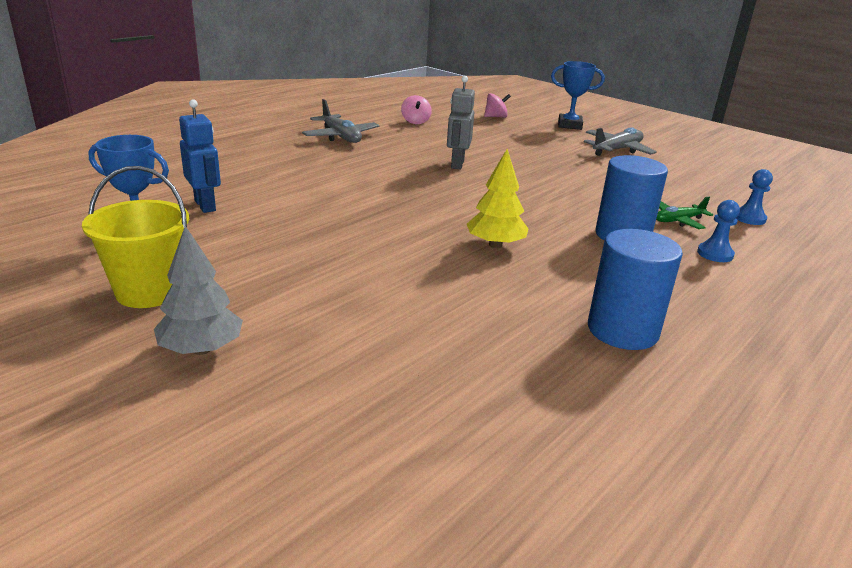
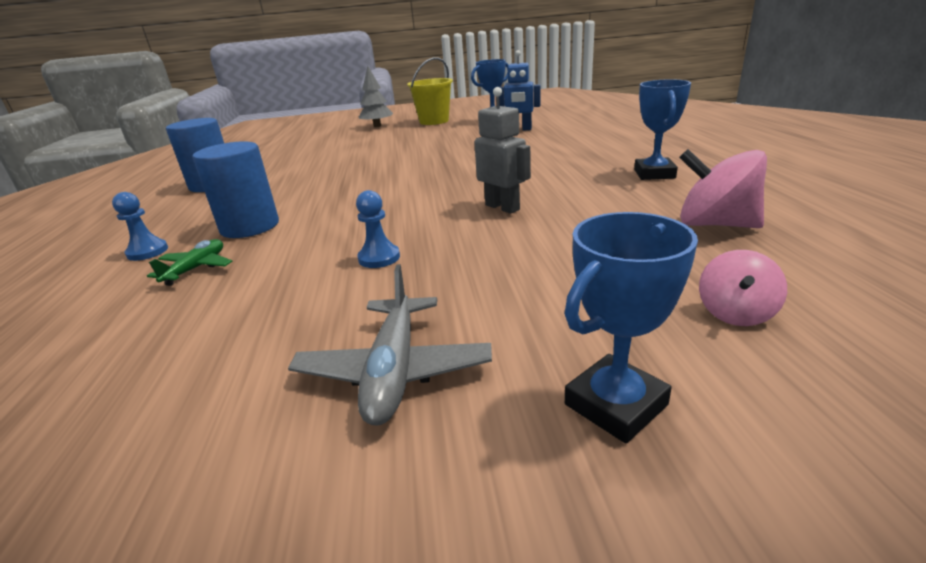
camera: 135 degrees right, 0 degrees up
grey plane [302,99,379,143] -> blue trophy [634,79,691,180]
pink spinning top [401,95,432,124] -> pink spinning top [679,149,767,228], size x1.69
yellow tree [467,149,528,248] -> none
blue pawn [736,169,773,225] -> blue pawn moved to [356,190,400,268]

